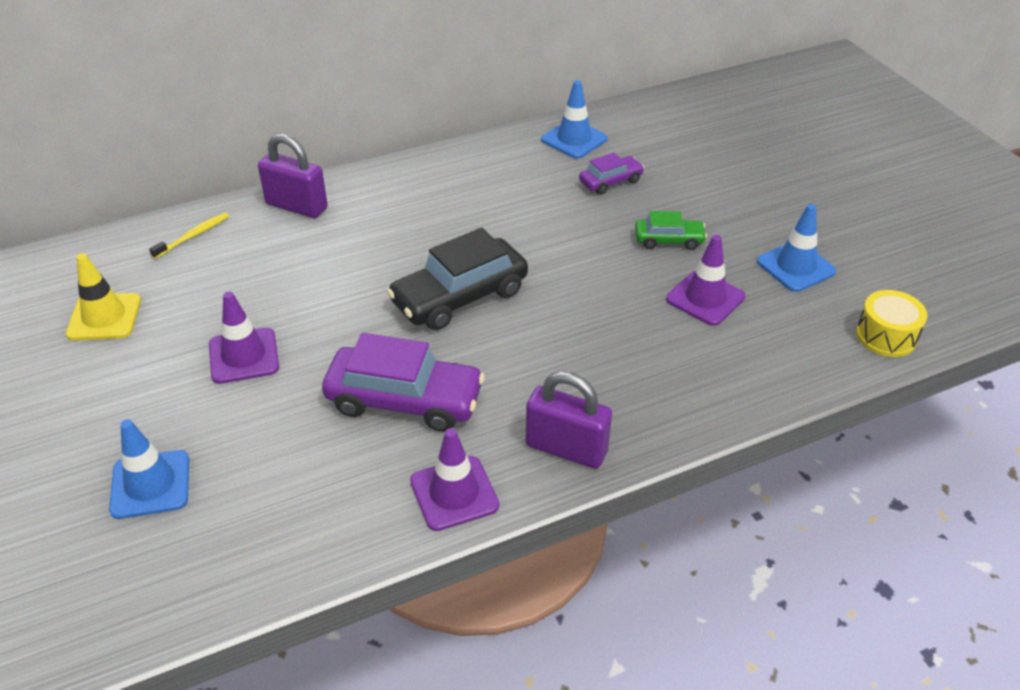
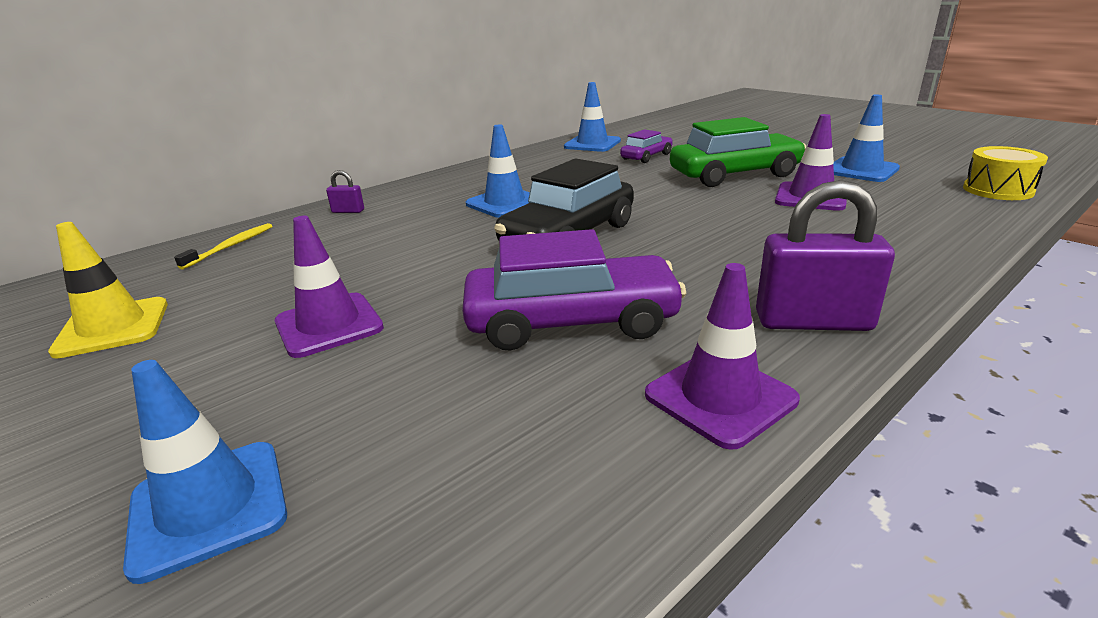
camera: 15 degrees left, 15 degrees down
purple padlock [258,134,328,218] -> purple padlock [326,170,364,213], size x0.46
green car [635,211,707,250] -> green car [670,117,806,187], size x1.87
none -> blue traffic cone [466,124,530,218]

